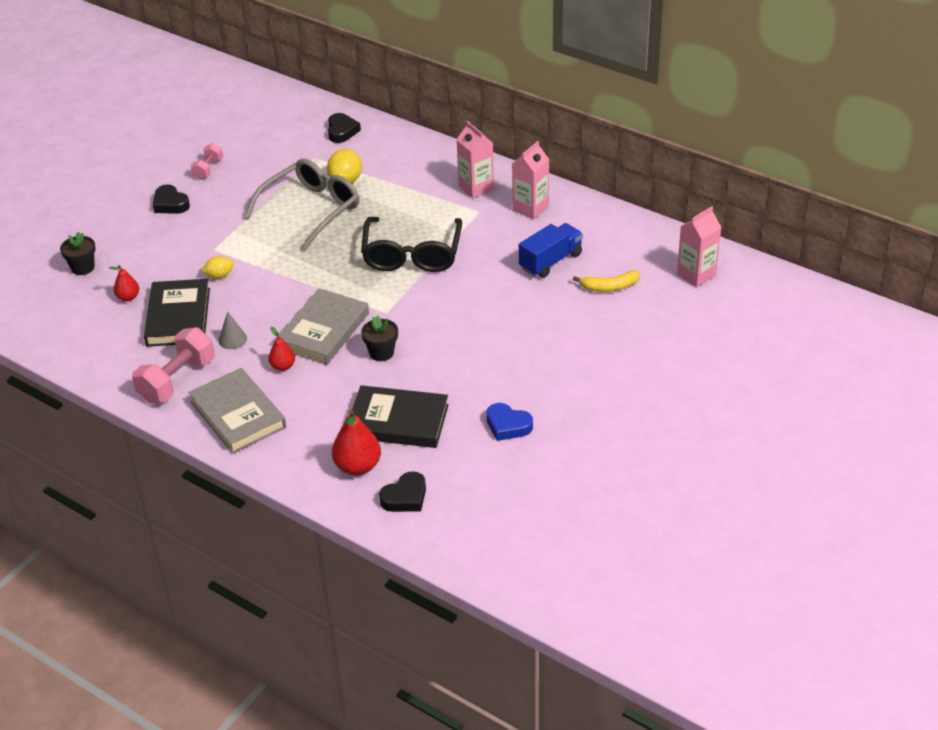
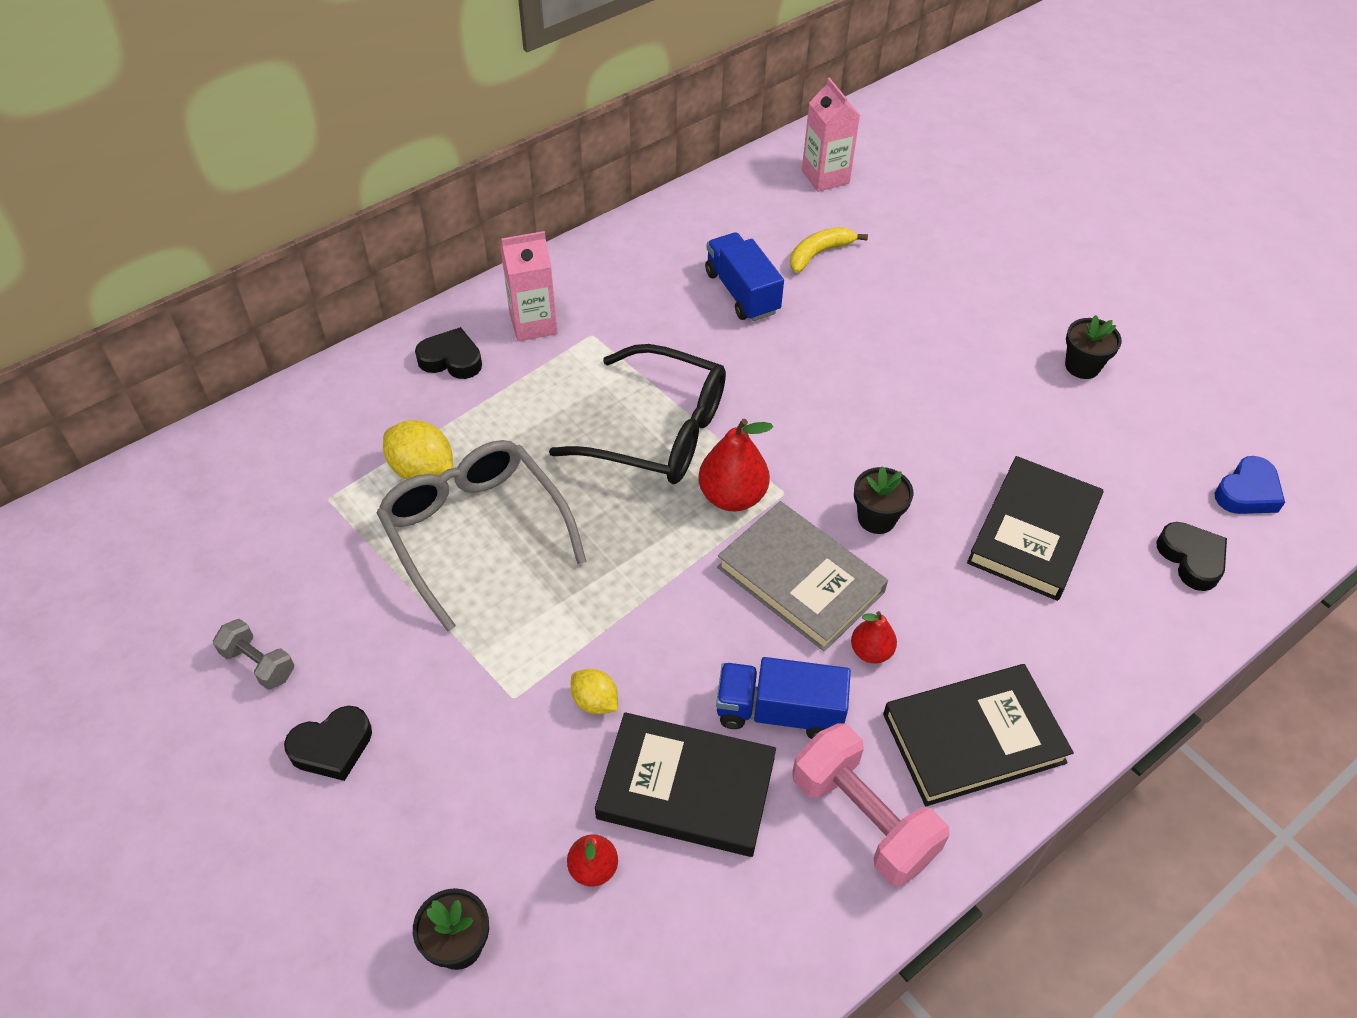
camera: 75 degrees left, 10 degrees up
grey book [188,368,286,454] -> black book [883,664,1074,806]
pink dumbbell [191,143,223,180] -> grey dumbbell [213,619,294,690]
yellow lemon [202,256,234,279] -> yellow lemon turned 45 degrees counterclockwise [571,669,618,714]
grey cone [219,311,247,349] -> blue truck [716,657,851,739]
black heart [328,113,361,143] -> black heart moved to [415,327,482,379]
red pear [332,410,381,475] -> red pear moved to [698,419,773,511]
blue heart [486,403,533,441] -> blue heart moved to [1215,456,1285,514]
pink carton [512,141,550,219] -> none
yellow banana [573,270,640,292] -> yellow banana turned 135 degrees counterclockwise [790,227,868,273]
none -> black flower pot [1065,315,1122,379]

